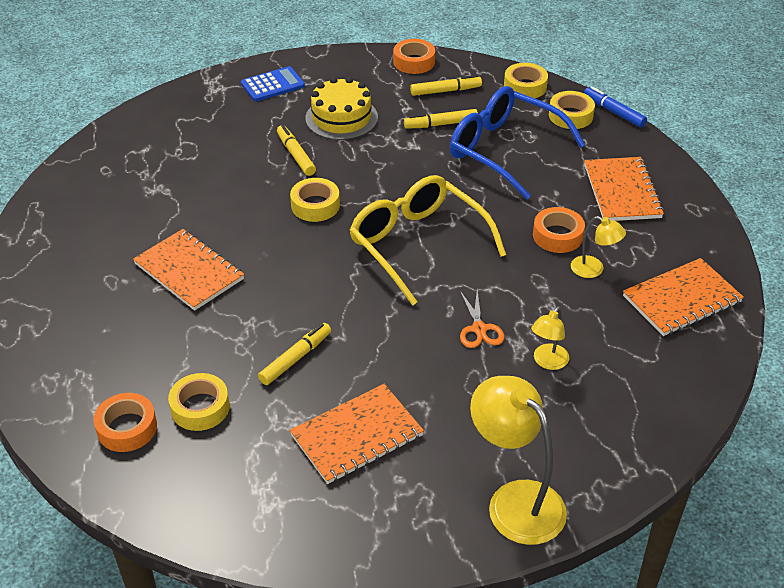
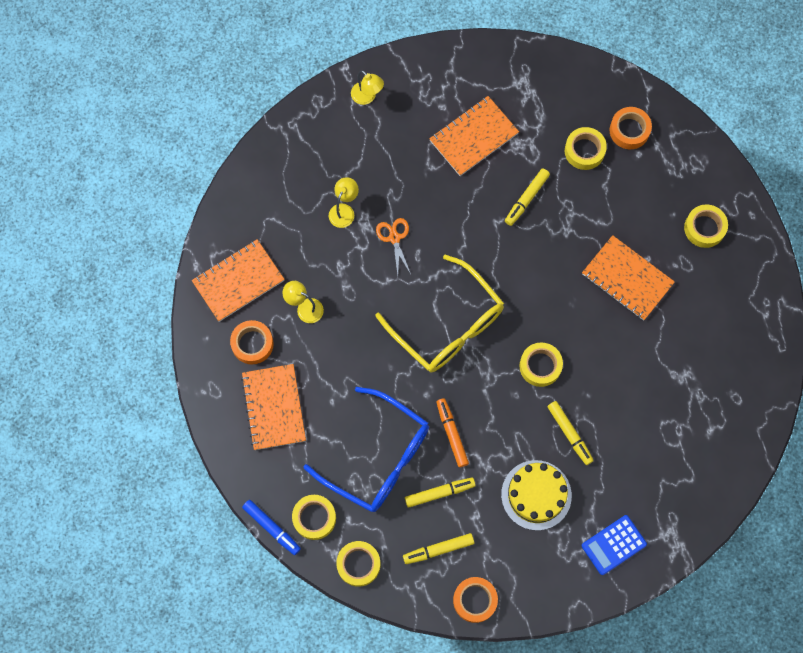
camera: 175 degrees right, 30 degrees up
yellow lamp [470,376,567,545] -> yellow lamp [351,70,384,105], size x0.52
orange tape [533,207,585,253] -> orange tape moved to [230,320,274,364]
none -> orange marker [436,398,469,467]
none -> yellow tape [684,204,728,248]

